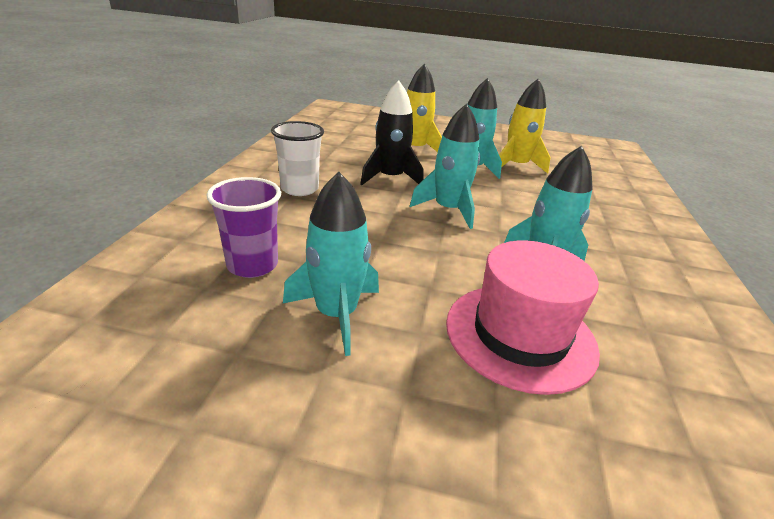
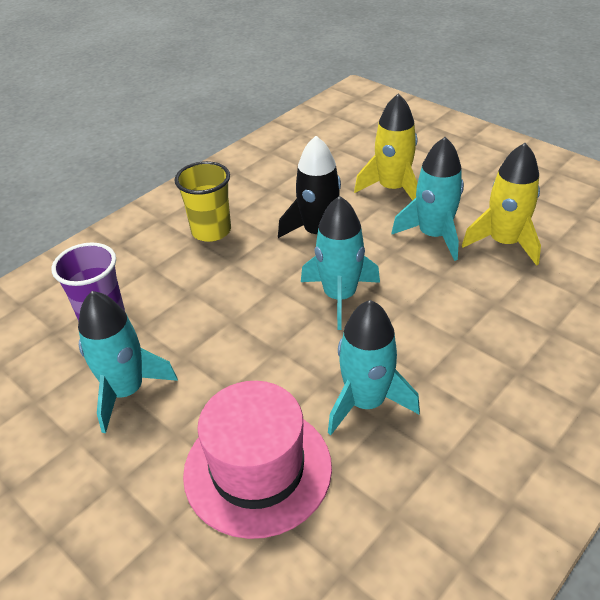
camera: 35 degrees right, 10 degrees up
white cup [271,121,324,196] -> yellow cup [175,161,231,242]

